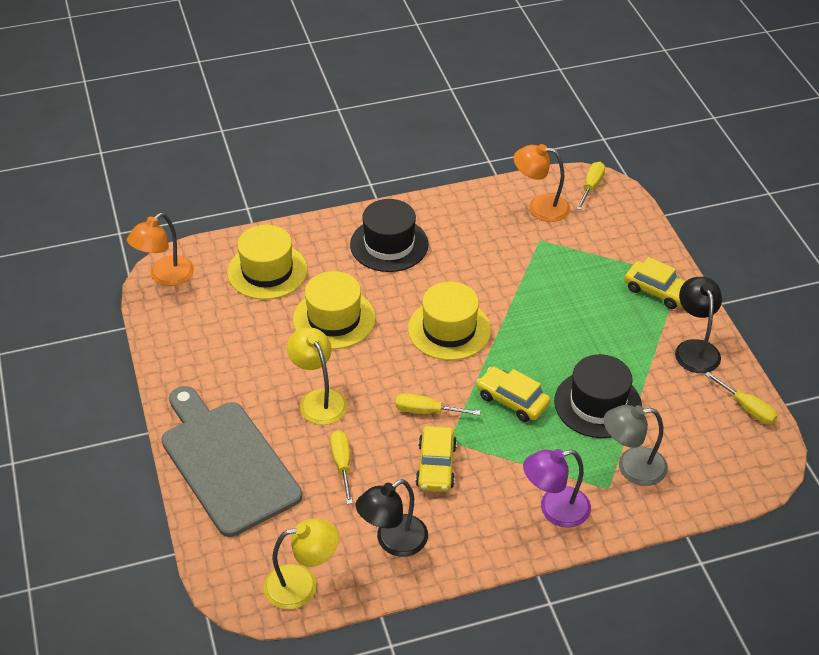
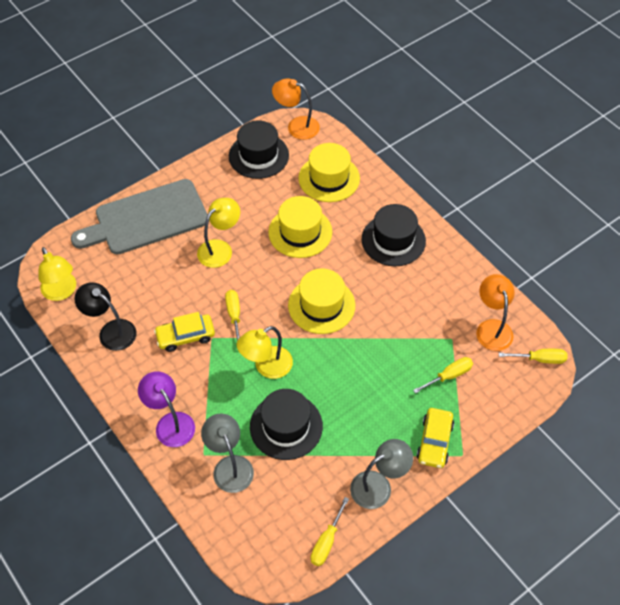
camera: 70 degrees right, 10 degrees up
grey cutting board [161,386,302,537] -> grey cutting board turned 150 degrees counterclockwise [71,179,208,255]
yellow screwdriver [330,431,353,504] -> yellow screwdriver moved to [413,357,473,394]
yellow car [476,366,551,422] -> yellow lamp [237,326,293,379]
black lamp [675,277,722,373] -> grey lamp [350,439,413,509]
none -> black hat [229,120,289,179]

